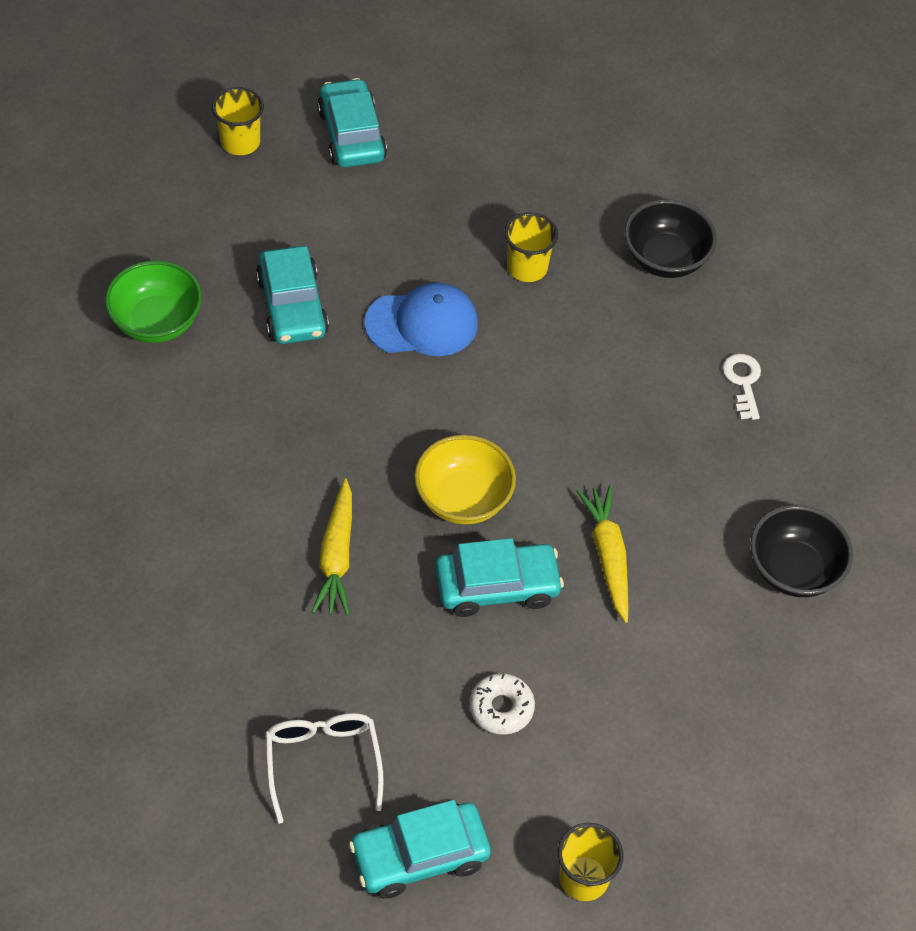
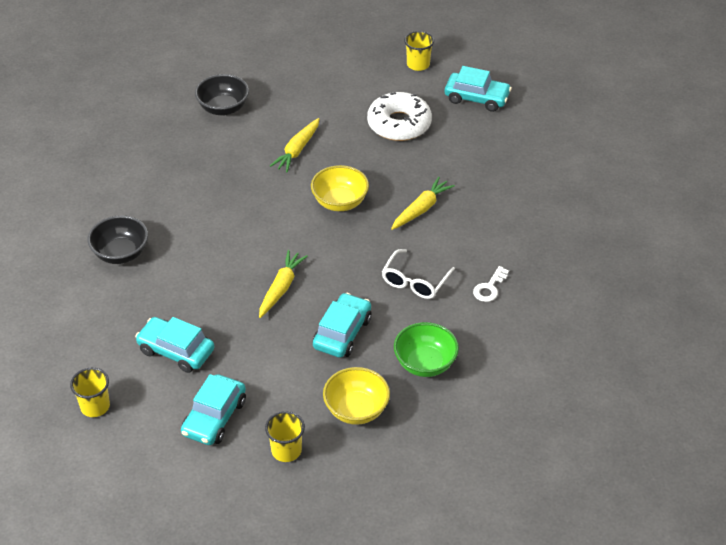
camera: 140 degrees left, 10 degrees down
white glasses [265,713,384,824] -> white glasses moved to [382,249,455,299]
blue cap [364,283,478,356] -> yellow carrot [259,250,308,318]
turquoise car [435,538,564,617] -> turquoise car moved to [135,317,214,373]
white donut [470,673,535,735] -> white donut [367,92,432,141], size x1.95
yellow cup [504,212,558,282] -> yellow cup moved to [70,368,110,417]
white key [723,354,761,420] -> white key moved to [473,266,509,302]
none -> yellow bowl [323,367,390,425]

